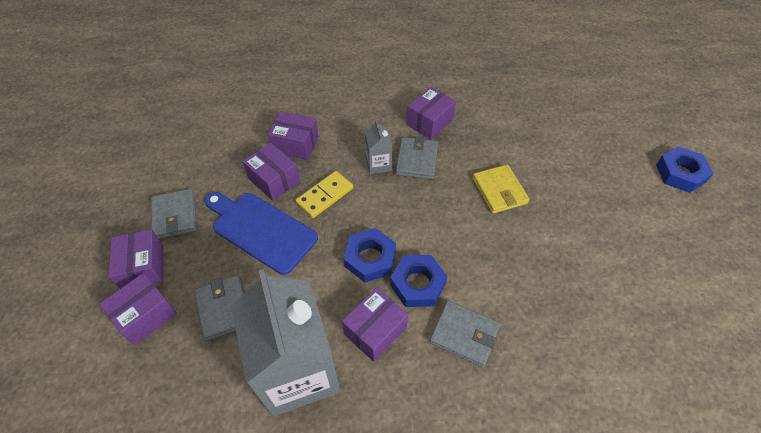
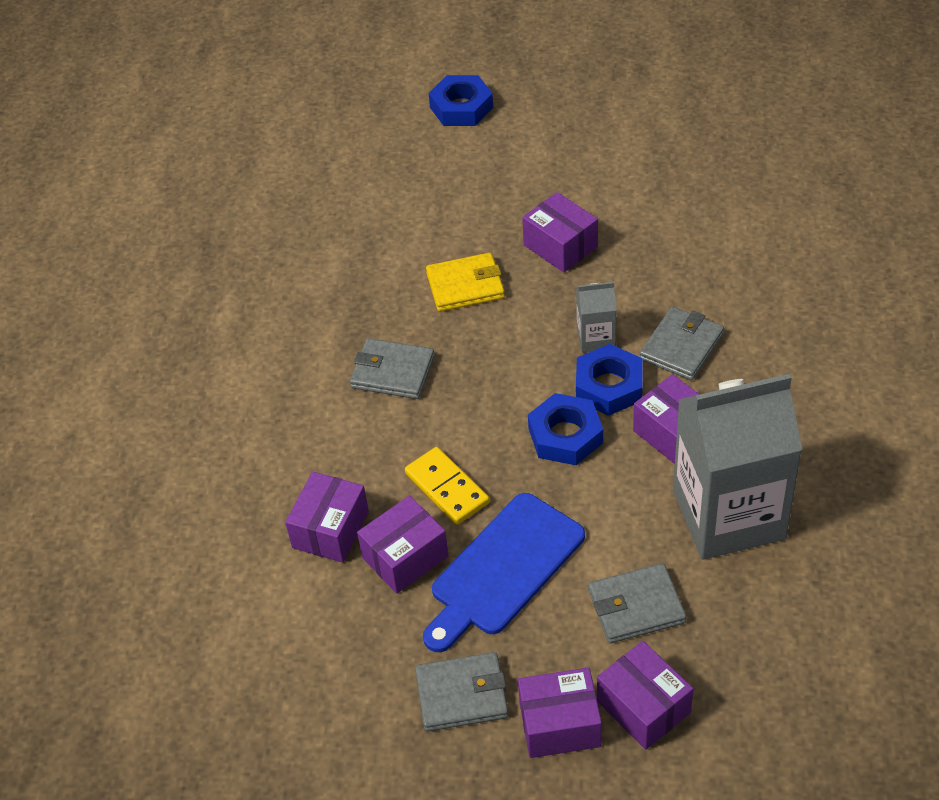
camera: 80 degrees left, 5 degrees down
grey carton [365,120,392,174] -> grey carton moved to [576,282,617,352]
purple box [407,87,456,140] -> purple box moved to [522,192,598,272]

